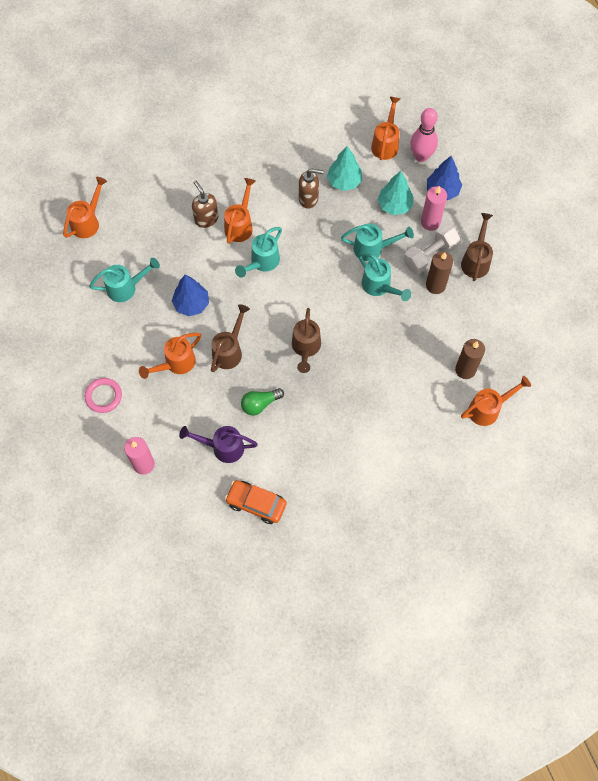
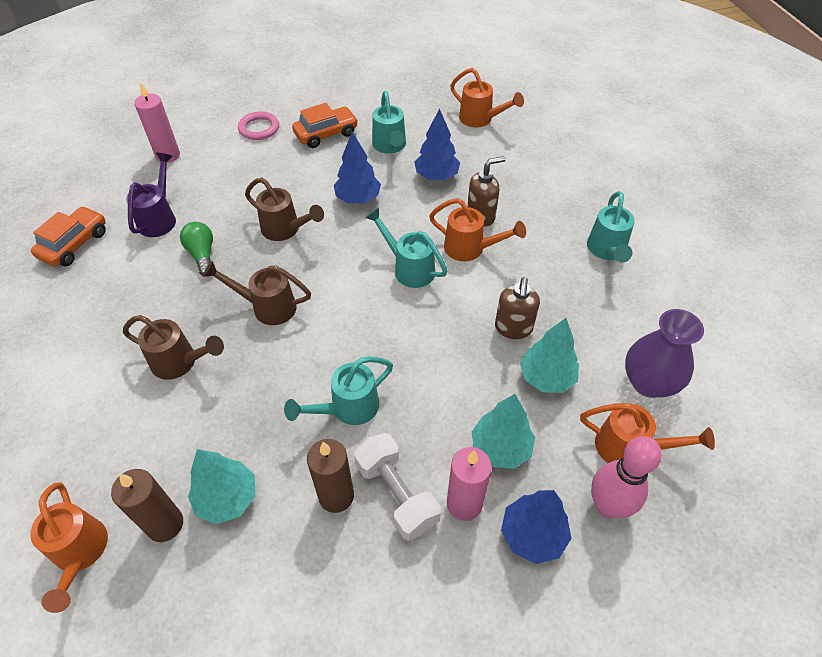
camera: 95 degrees right, 15 degrees down
orange watering can [139,333,201,379] -> none
turquoise watering can [341,223,414,261] -> turquoise watering can moved to [587,191,635,263]
brown watering can [461,213,493,281] -> brown watering can moved to [123,315,224,380]
none -> turquoise tree [188,449,255,524]
none -> orange car [292,103,358,148]
none -> blue tree [414,109,460,180]
none -> purple vase [625,309,704,398]

